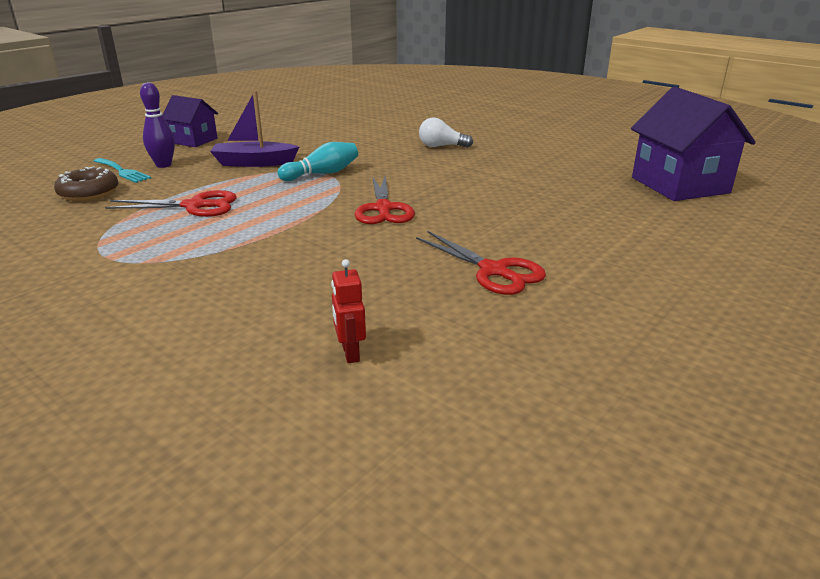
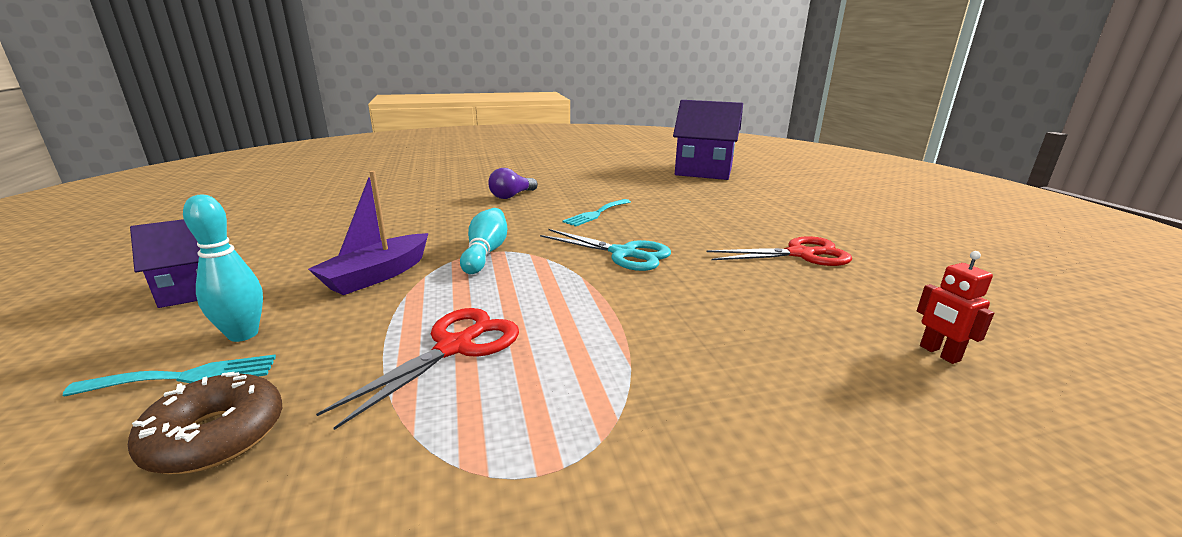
camera: 55 degrees left, 5 degrees down
purple bowling pin [140,82,175,168] -> turquoise bowling pin [183,195,263,342]
red robot [331,259,366,363] -> red robot turned 45 degrees clockwise [917,251,994,364]
red scissors [354,175,415,224] -> turquoise scissors [540,229,671,271]
white light bulb [419,117,473,148] -> purple light bulb [488,168,537,199]
none -> turquoise fork [562,199,631,227]

